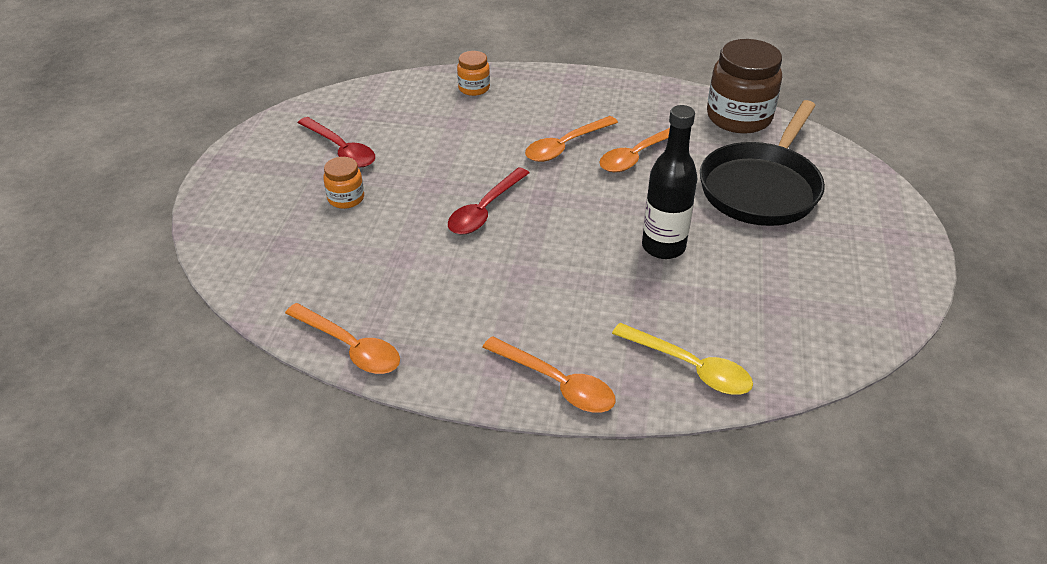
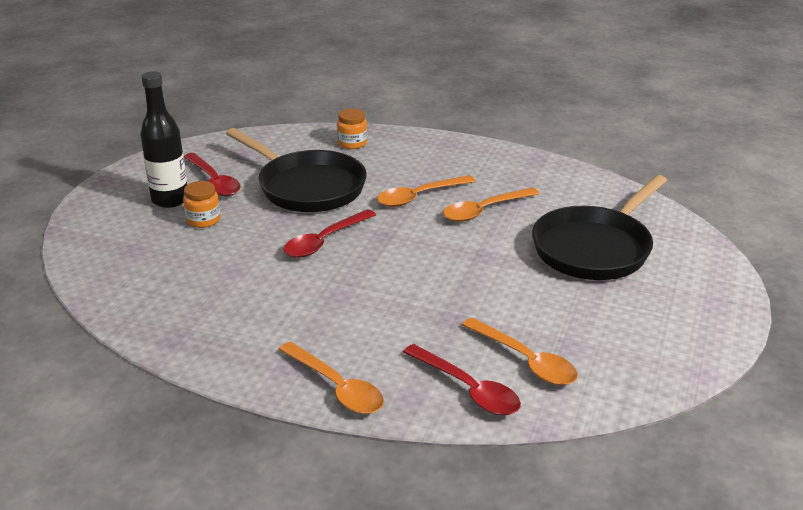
camera: 10 degrees right, 10 degrees down
orange spoon [285,303,400,374] -> orange spoon moved to [462,318,578,385]
yellow spoon [612,323,753,395] -> red spoon [403,344,521,415]
black bottle [642,105,697,259] -> black bottle moved to [140,71,187,208]
brown jar [707,39,782,134] -> none
none -> black pan [226,128,367,212]

